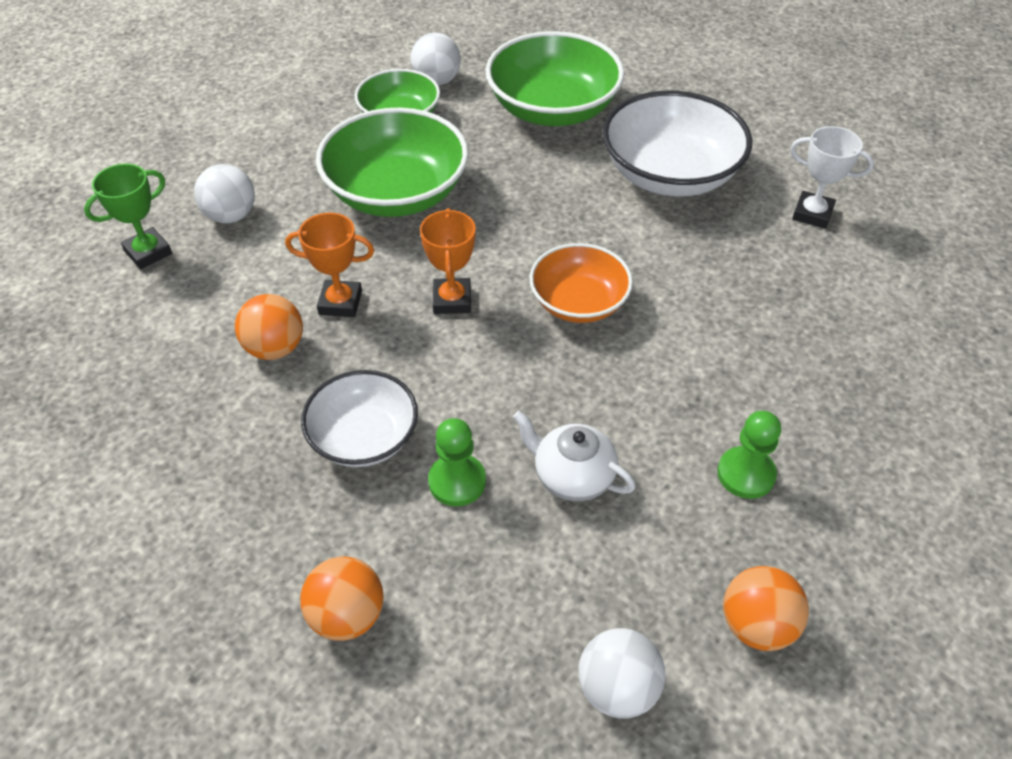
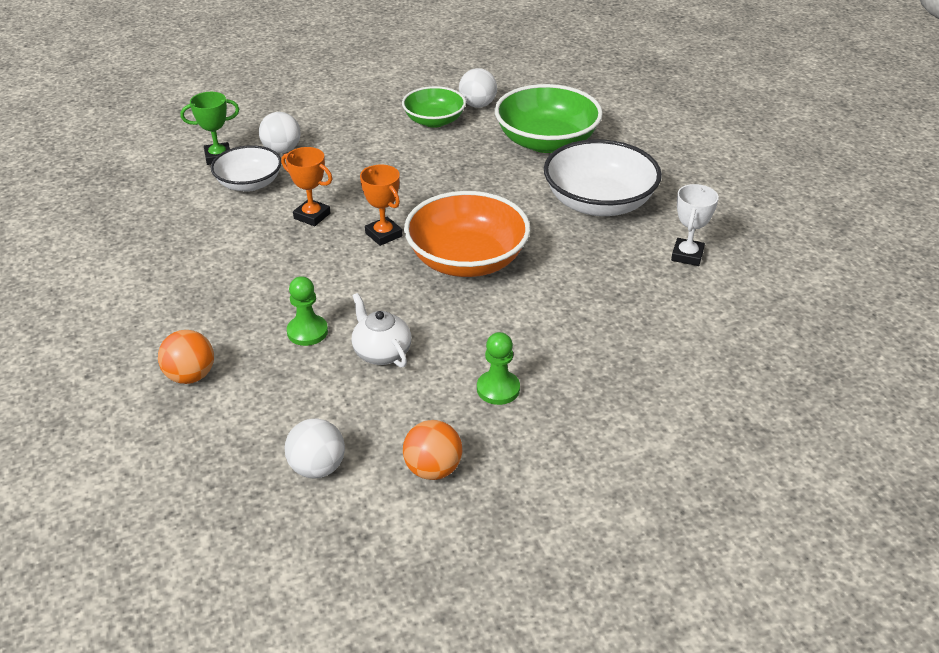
camera: 25 degrees right, 10 degrees down
orange ball [235,294,303,360] -> none
white bowl [301,370,418,467] -> white bowl moved to [211,145,281,192]
green bowl [316,108,468,217] -> none
orange trophy [420,208,476,314] -> orange trophy turned 60 degrees counterclockwise [360,164,402,246]
orange bowl [529,243,633,323] -> orange bowl [404,191,530,277], size x1.62
white trophy [790,126,874,229] -> white trophy turned 60 degrees clockwise [671,184,719,266]

